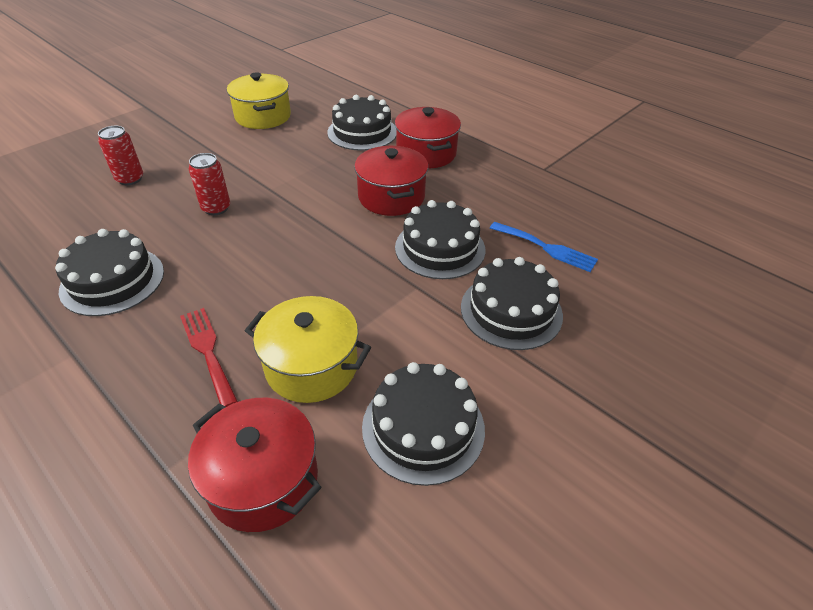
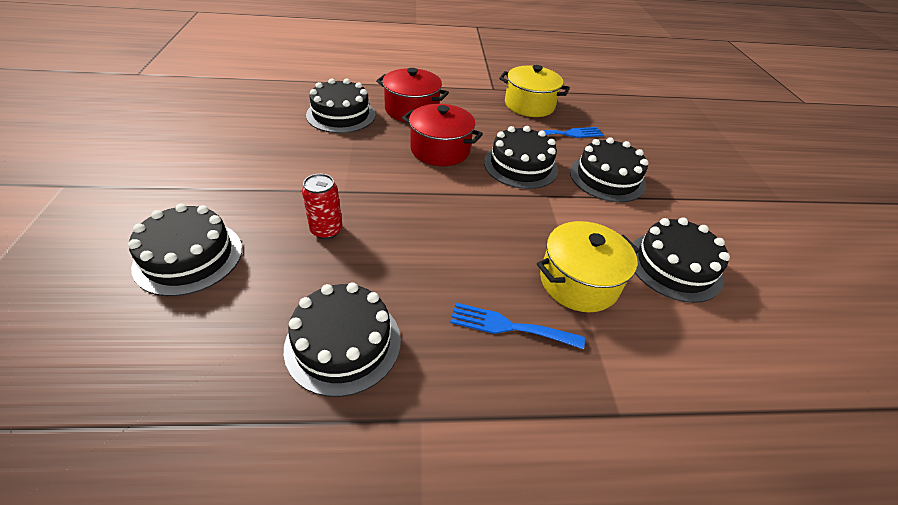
camera: 50 degrees left, 0 degrees up
red can [98,126,143,185] -> black cake [128,203,242,296]
red fork [180,308,238,407] -> blue fork [450,303,585,349]
red pot [188,398,322,532] -> none
yellow pot [227,72,291,129] -> yellow pot moved to [499,65,570,117]

